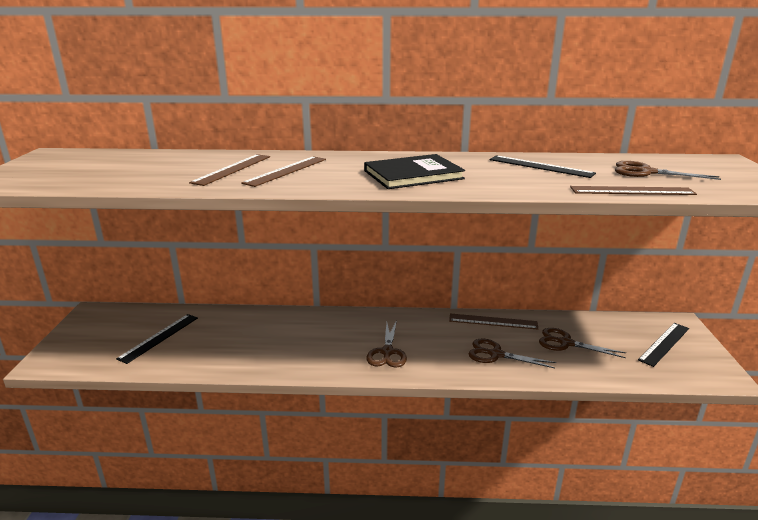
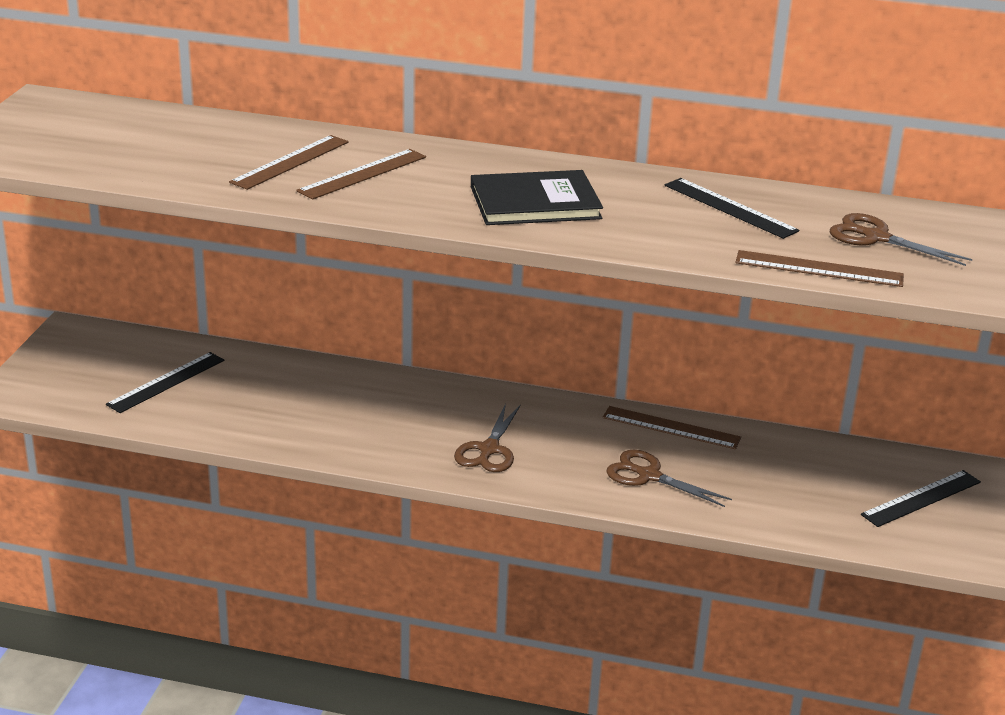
camera: 10 degrees right, 5 degrees up
brown scissors [539,328,626,358] -> none

